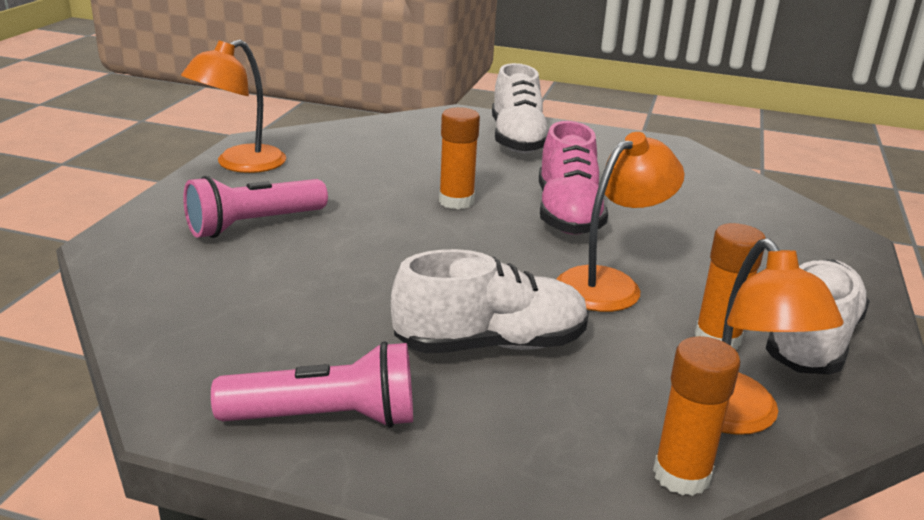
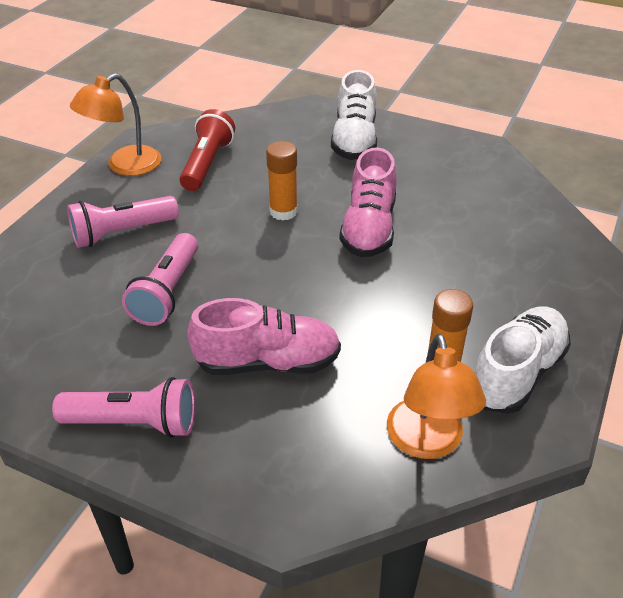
camera: 10 degrees right, 15 degrees up
white shoe [391,249,589,354] -> pink shoe [187,298,341,375]
orange lamp [556,132,685,312] -> none
orange glue stick [653,336,740,496] -> none
none -> pink flashlight [122,233,198,326]
none -> red flashlight [179,109,235,191]

